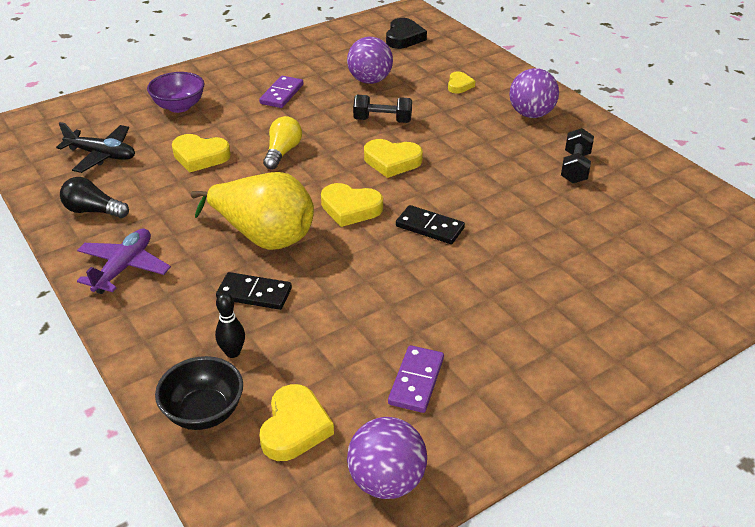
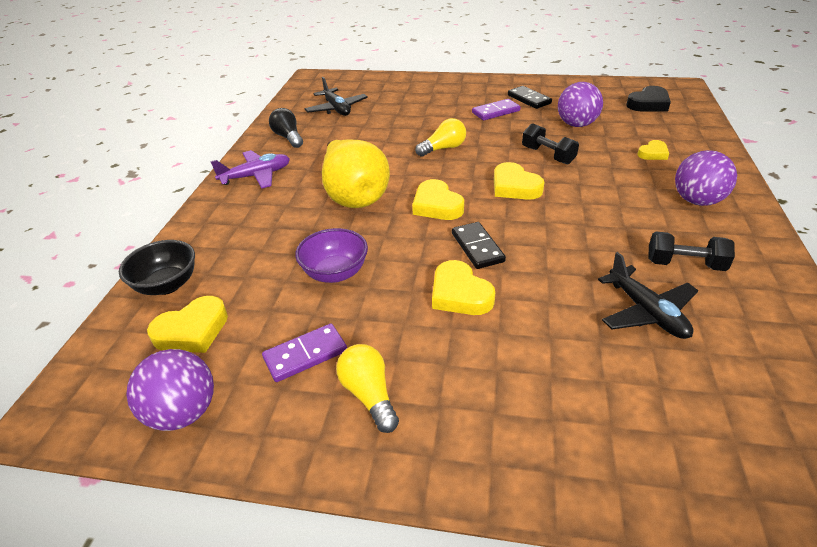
camera: 45 degrees right, 0 degrees up
purple bowl [147,72,205,113] -> purple bowl moved to [295,228,368,283]
yellow heart [172,134,231,172] -> yellow heart moved to [432,260,495,315]
black bowling pin [215,293,245,358] -> none
black domino [216,272,292,310] -> black domino moved to [508,86,552,109]
black dumbbell [561,128,594,183] -> black dumbbell turned 45 degrees clockwise [648,232,735,271]
none -> yellow light bulb [336,344,399,433]
none -> black plane [598,252,698,339]

